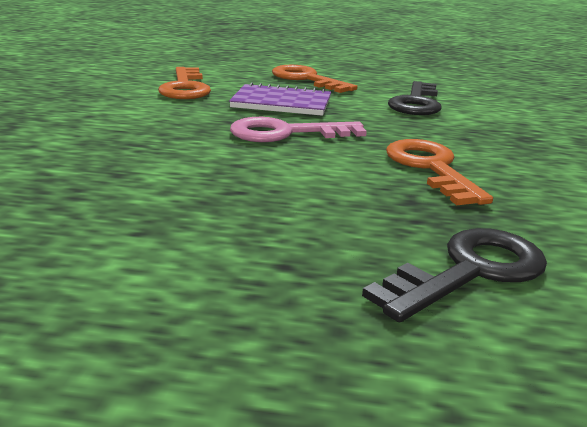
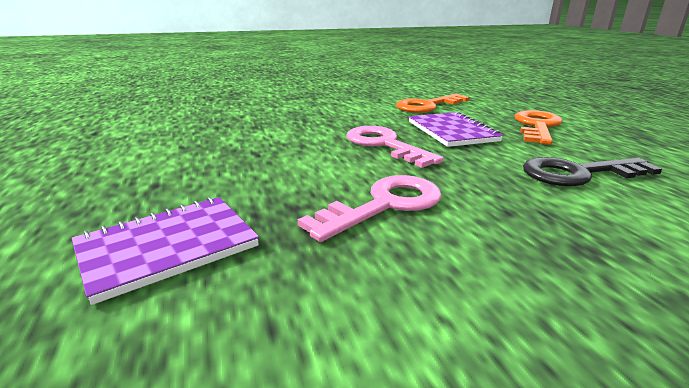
camera: 65 degrees right, 0 degrees up
black key [362,228,547,322] -> purple notebook [72,197,259,305]
orange key [386,139,493,205] -> pink key [298,175,442,242]

